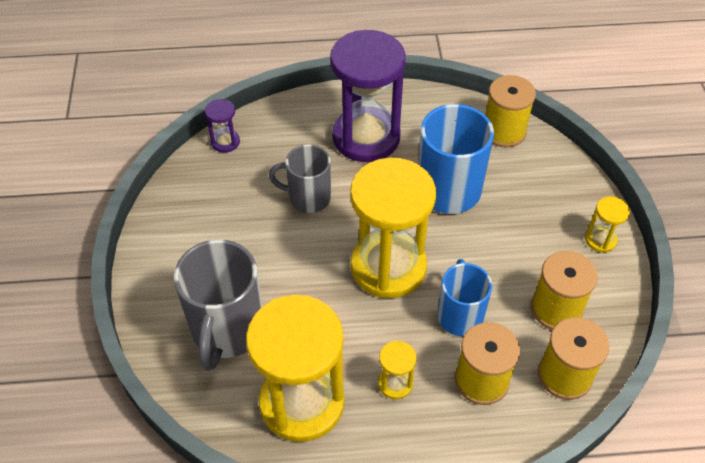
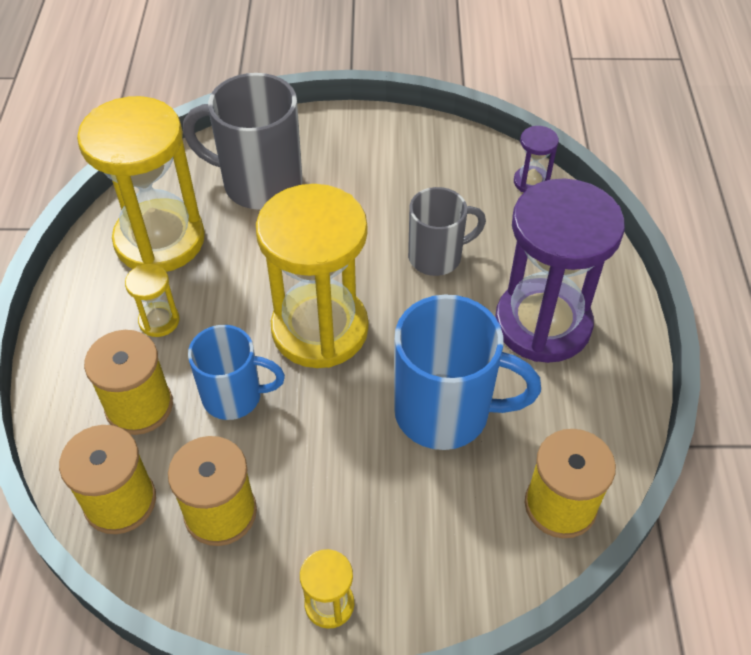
camera: 95 degrees right, 0 degrees up
grey mug [269,144,331,213] -> grey mug turned 60 degrees clockwise [408,187,486,276]

